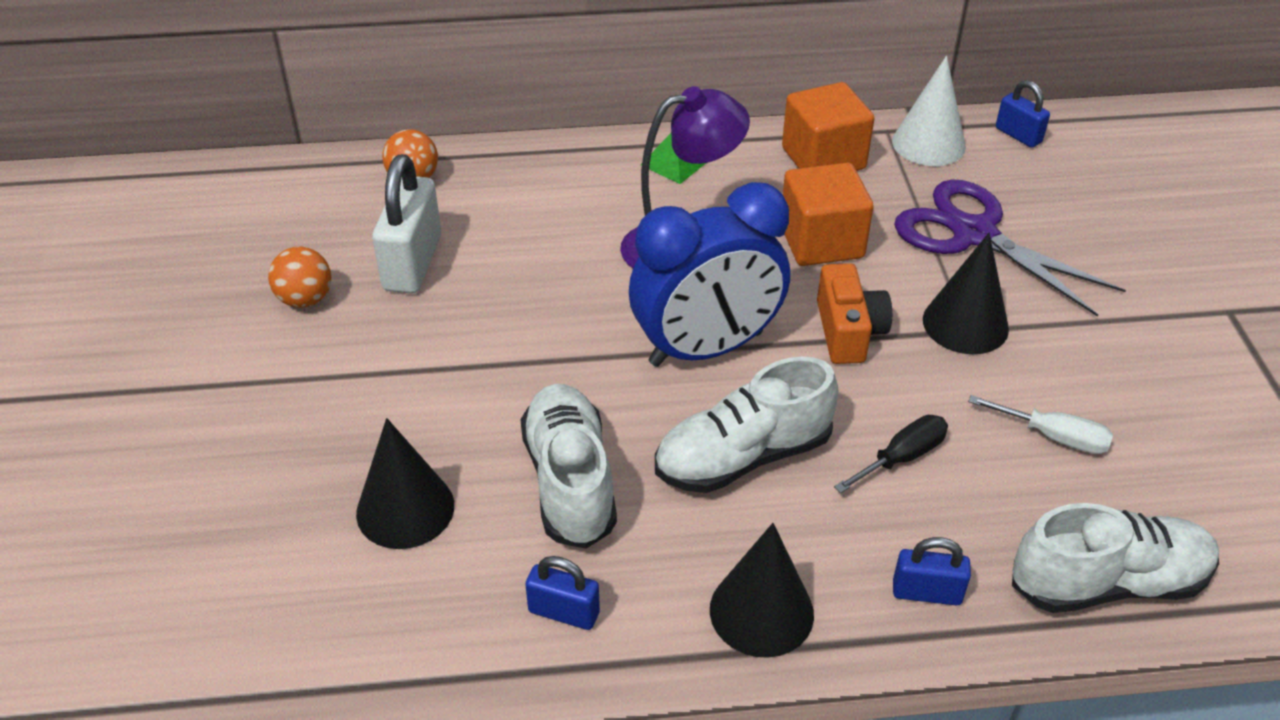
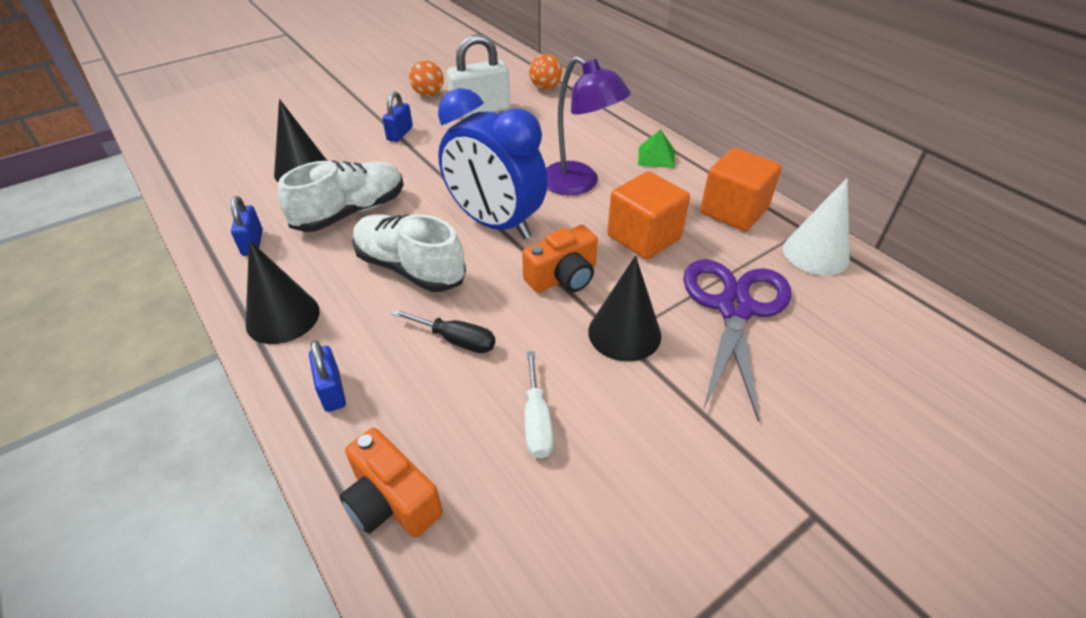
camera: 60 degrees right, 0 degrees up
blue padlock [996,80,1050,148] -> blue padlock moved to [382,91,413,142]
white shoe [1012,503,1219,613] -> orange camera [340,428,443,538]

